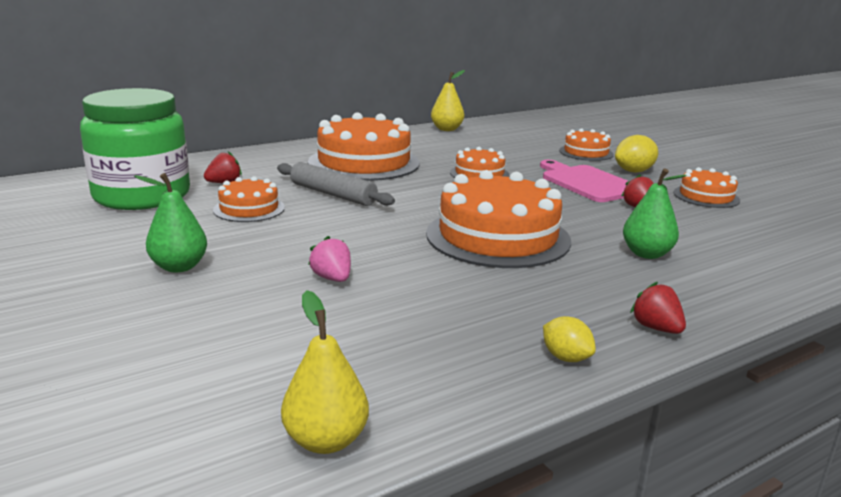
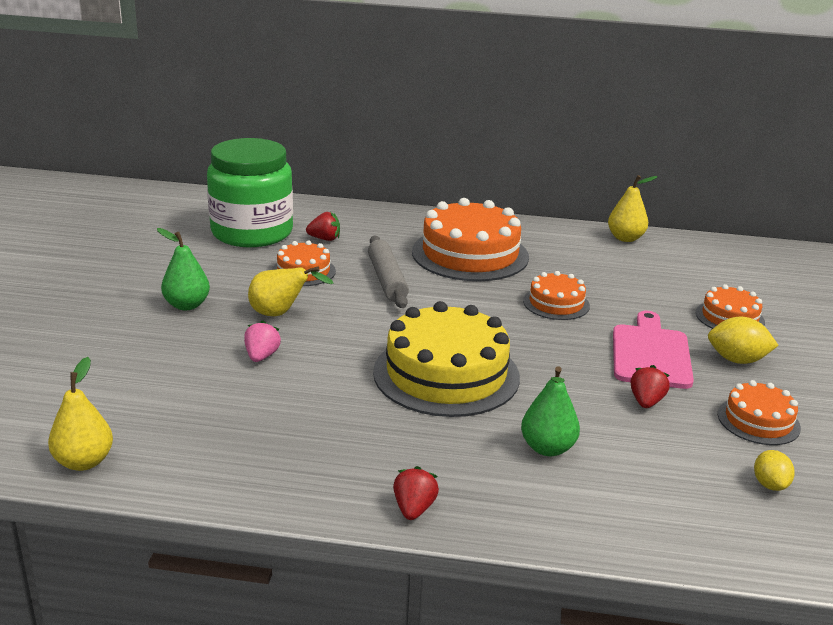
camera: 40 degrees right, 5 degrees up
orange cake [426,170,571,268] -> yellow cake [373,301,520,417]
yellow lemon [543,316,596,362] -> yellow lemon moved to [754,450,795,491]
none -> yellow pear [248,266,333,316]

